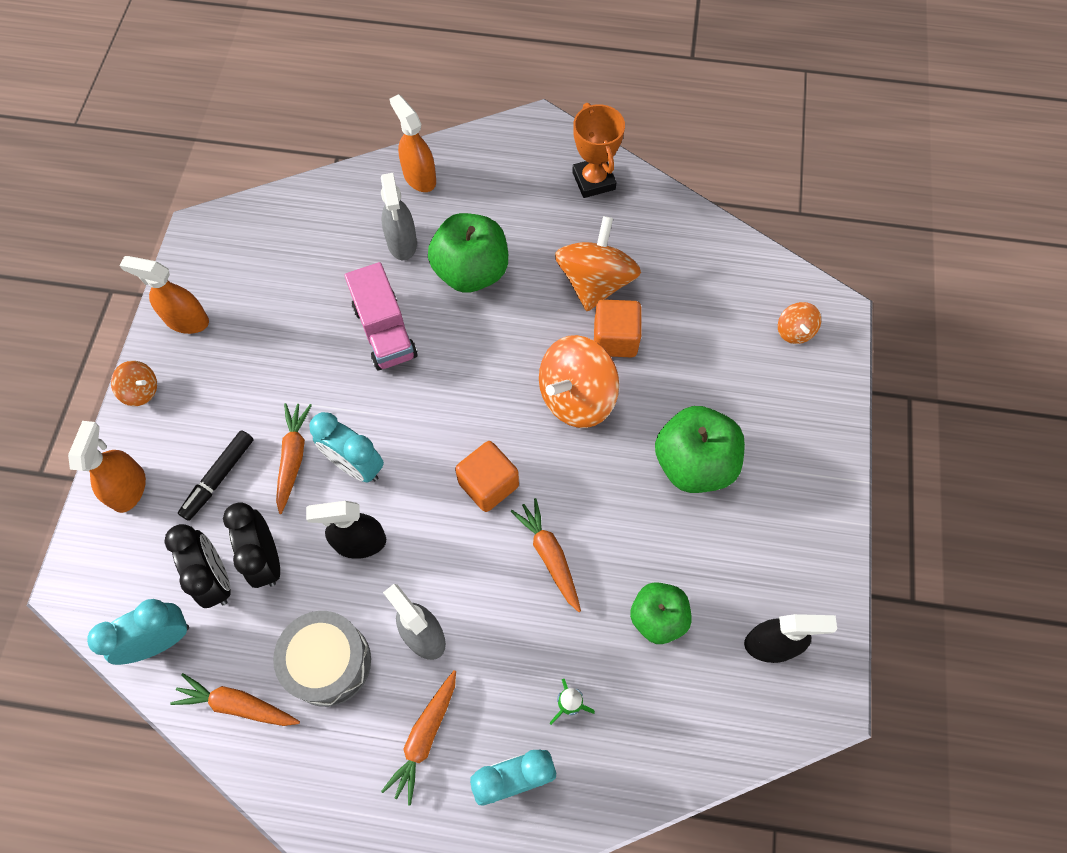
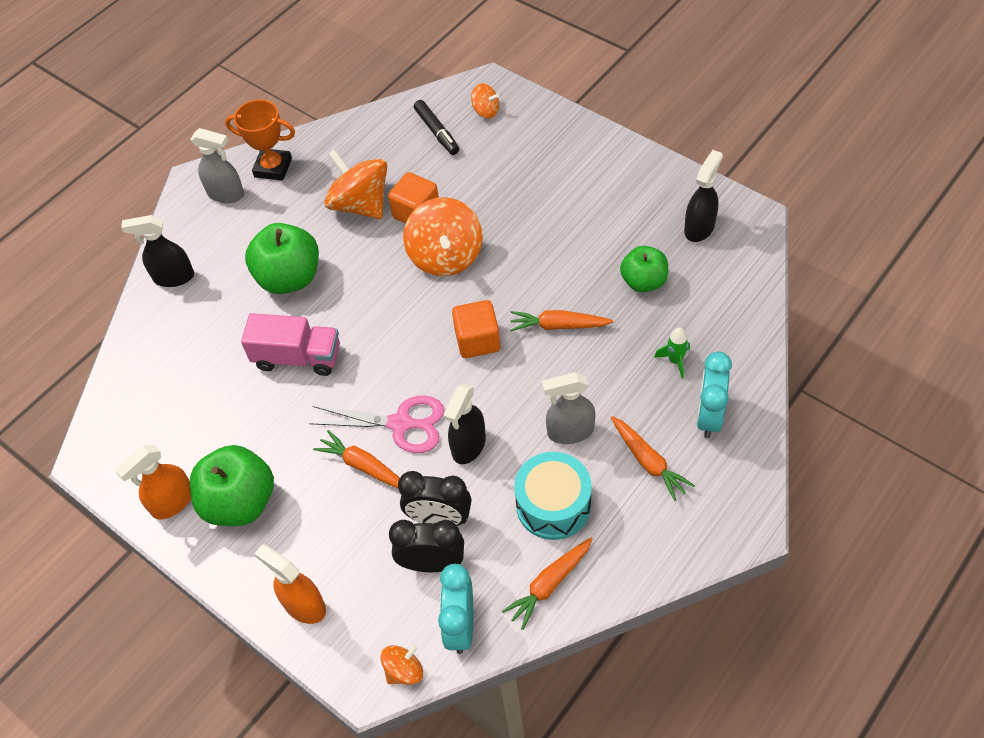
camera: 55 degrees left, 10 degrees down
orange spinning top [111,361,157,406] -> orange spinning top moved to [380,644,423,685]
black marker [178,430,254,521] -> black marker moved to [414,100,459,155]
grey drum [273,611,371,707] -> turquoise drum [514,452,592,540]
turquoise clock [310,412,384,482] -> pink scissors [309,395,444,453]
grey spray bottle [381,173,417,260] -> grey spray bottle moved to [190,128,244,203]
orange spray bottle [390,94,436,192] -> black spray bottle [121,215,194,287]
green apple [655,406,745,493] -> green apple moved to [190,445,274,526]

